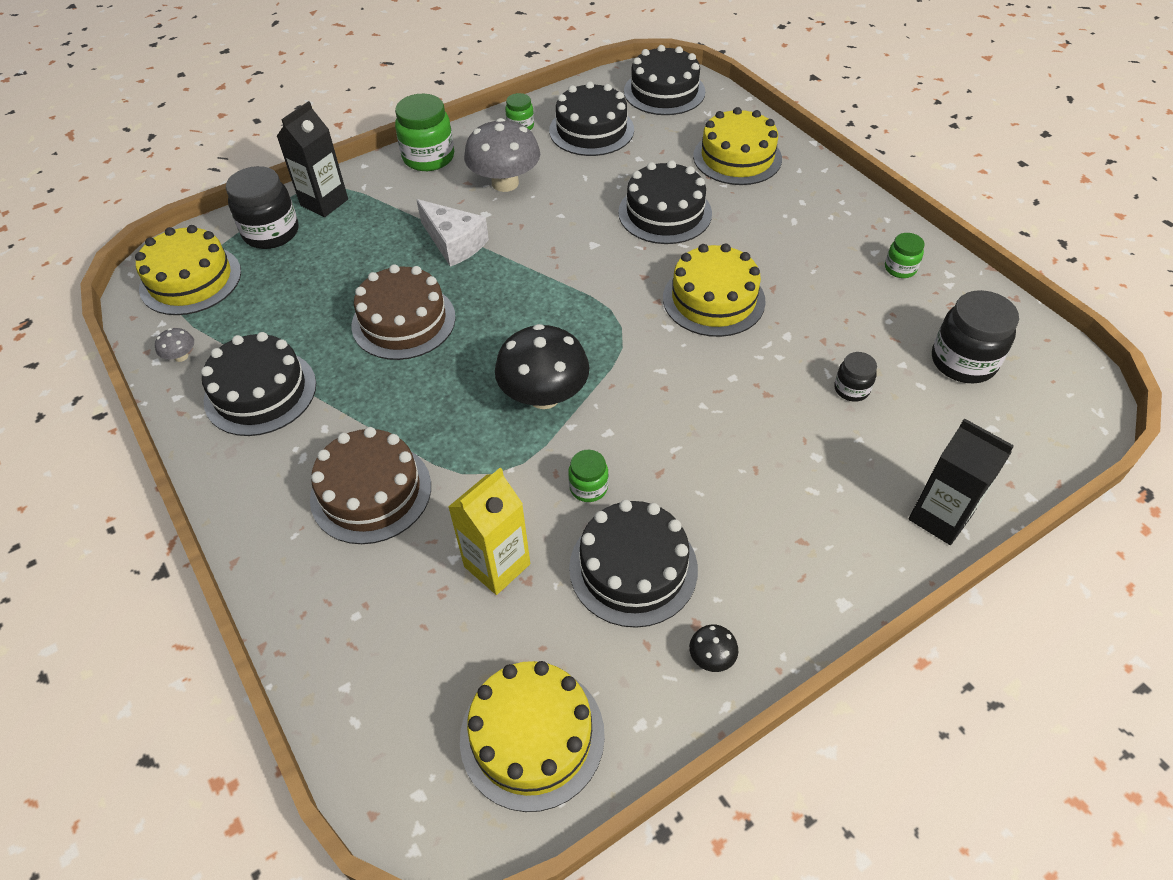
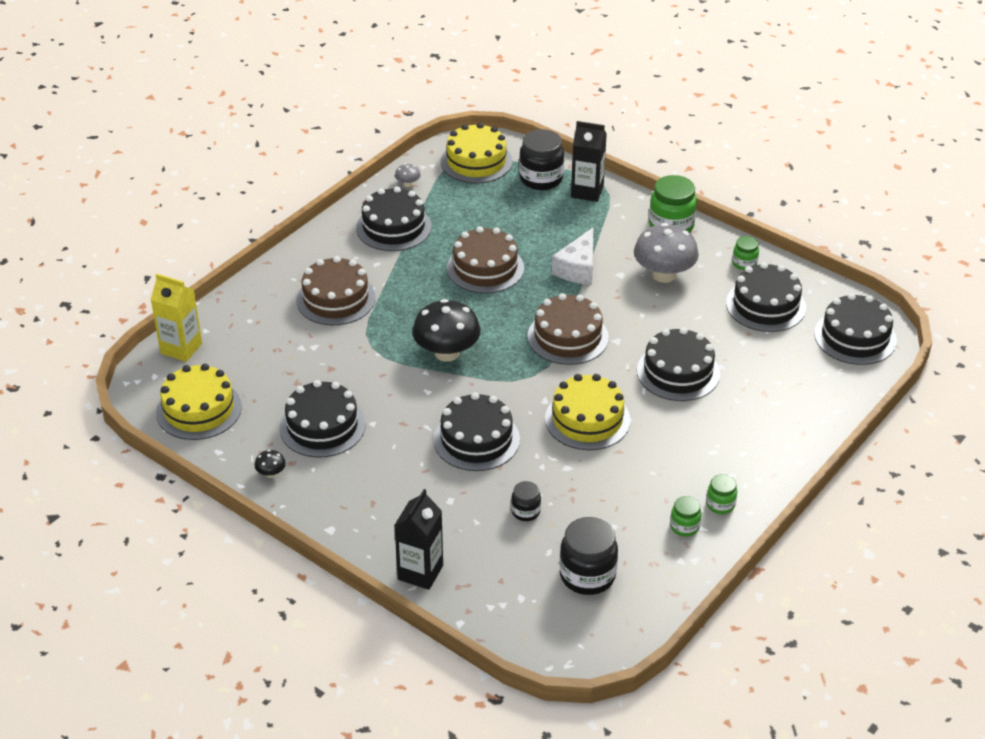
camera: 70 degrees right, 10 degrees down
yellow carton [448,468,530,595] -> yellow carton moved to [150,274,202,362]
green jar [568,450,609,502] -> green jar moved to [706,474,737,514]
yellow cake [693,107,782,185] -> none
none -> black cake [433,392,520,471]
none -> brown cake [528,293,609,365]

